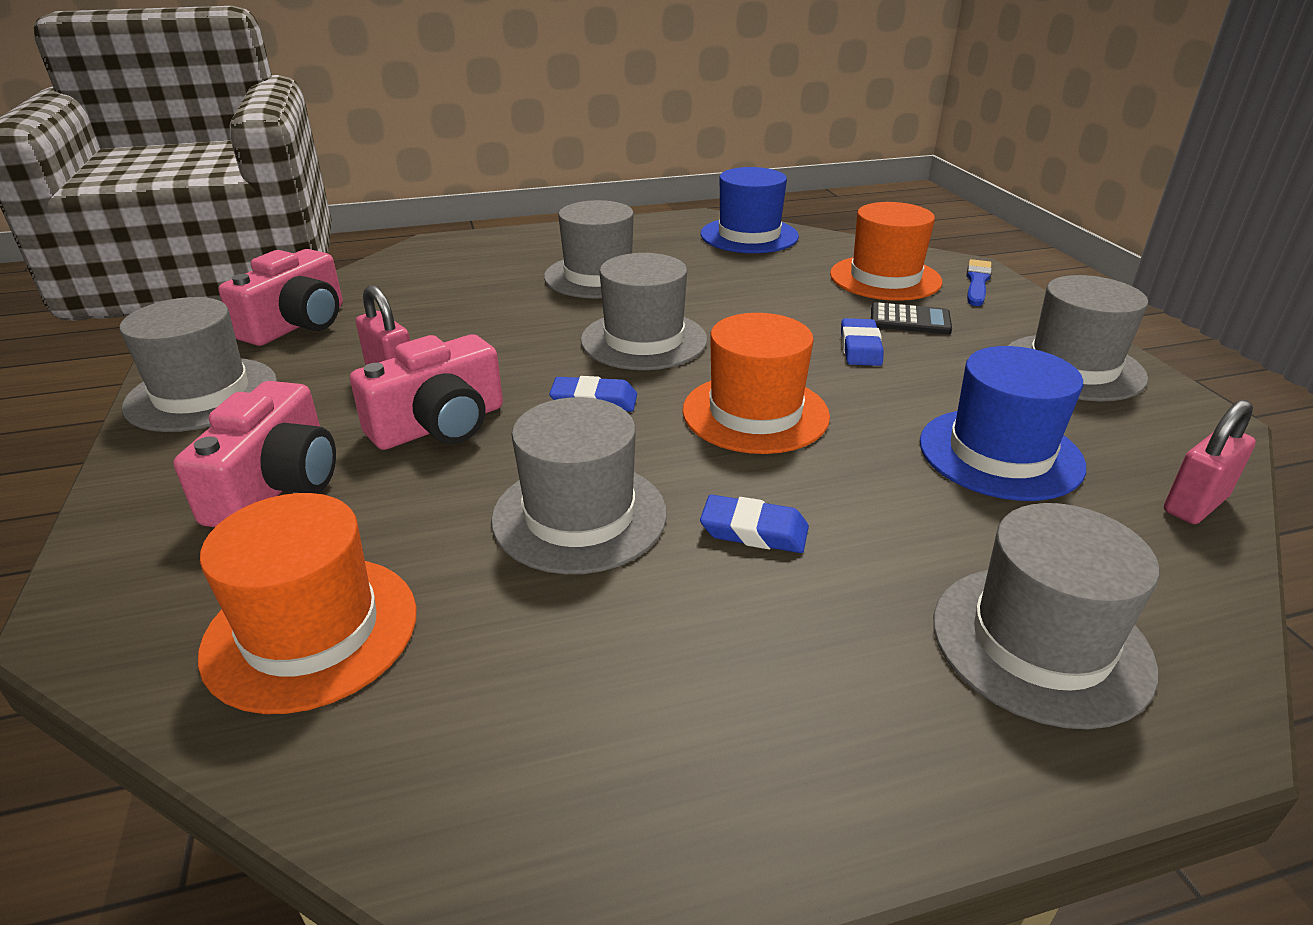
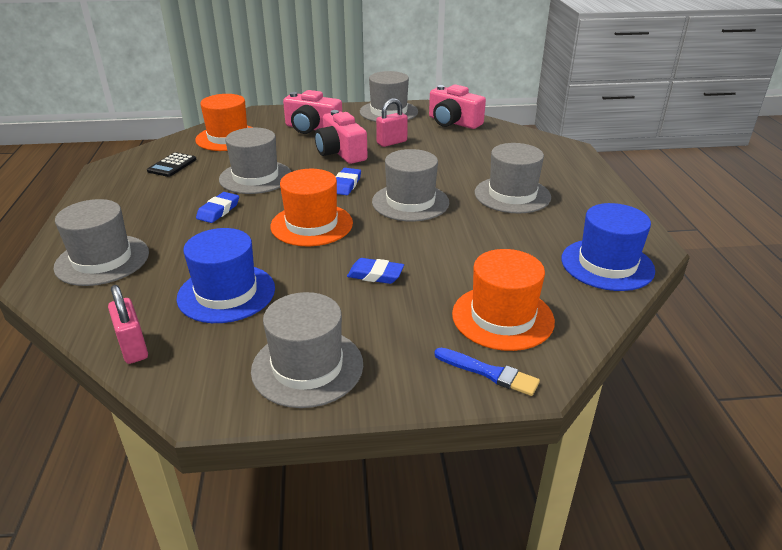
camera: 100 degrees right, 0 degrees up
black calculator [871,302,952,334] -> black calculator moved to [147,152,196,177]

